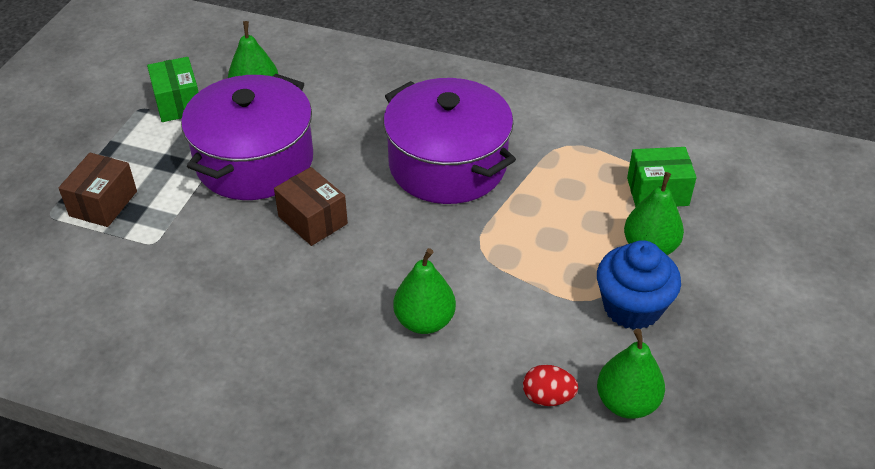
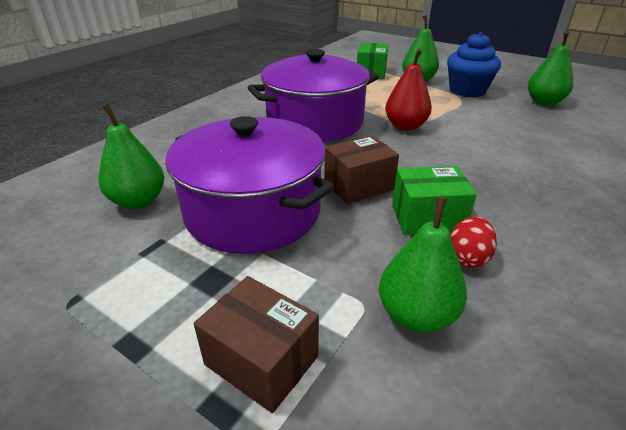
camera: 75 degrees left, 10 degrees down
green box [147,57,198,122] -> green box moved to [392,166,477,235]
green pear [393,248,456,334] -> green pear moved to [379,197,467,333]
red egg [523,365,578,406] -> red egg moved to [450,216,497,268]
none -> red pear [385,49,432,131]

